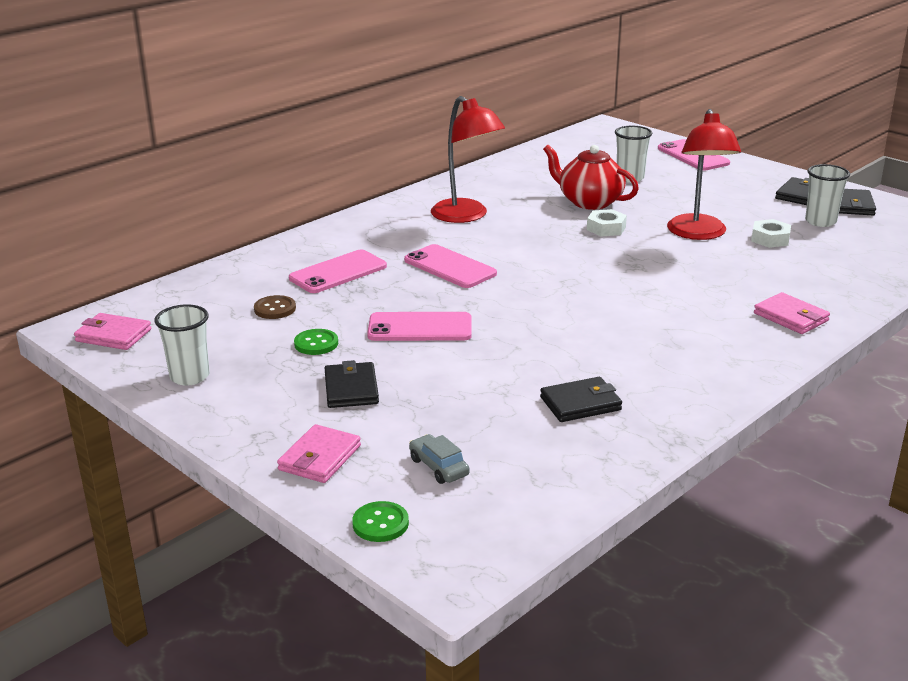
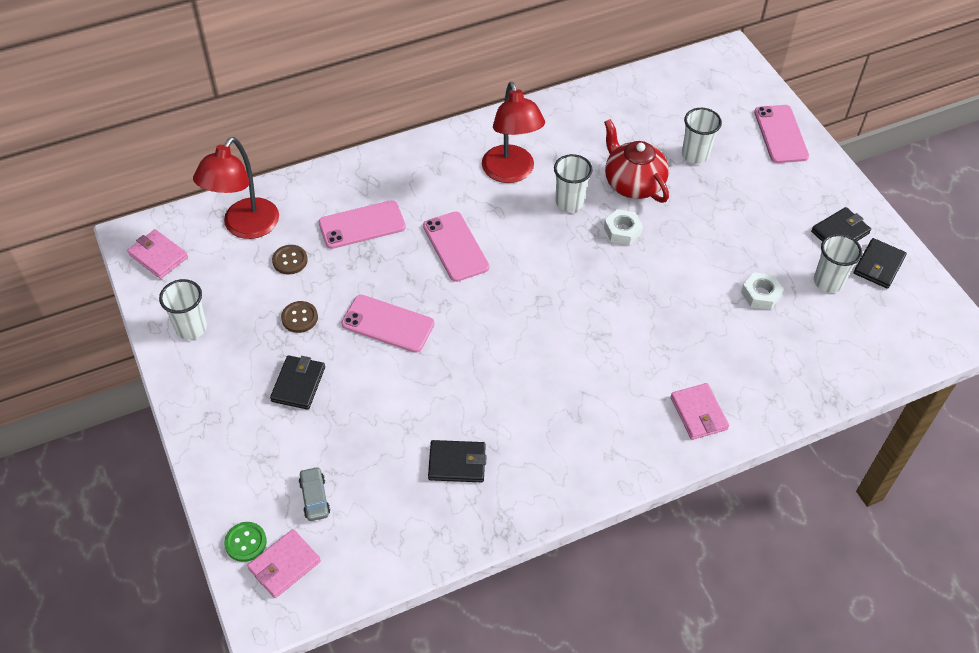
camera: 20 degrees right, 25 degrees up
pink wallet [277,424,361,483] -> pink wallet moved to [247,529,321,598]
green button [294,329,338,355] -> brown button [281,301,318,333]
red lamp [667,109,741,240] -> red lamp moved to [193,137,279,239]
none -> white cup [554,154,593,212]

